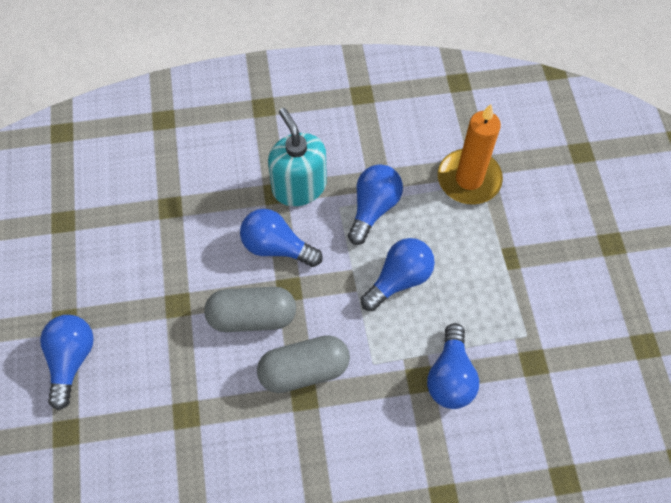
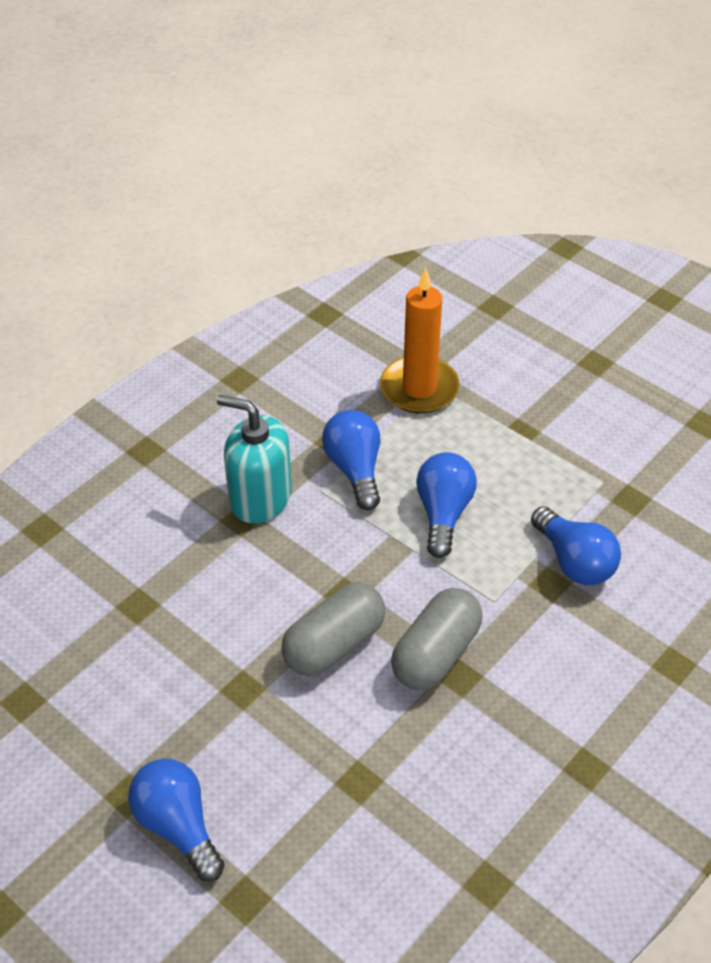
camera: 40 degrees left, 15 degrees down
blue light bulb [240,209,322,267] -> none

